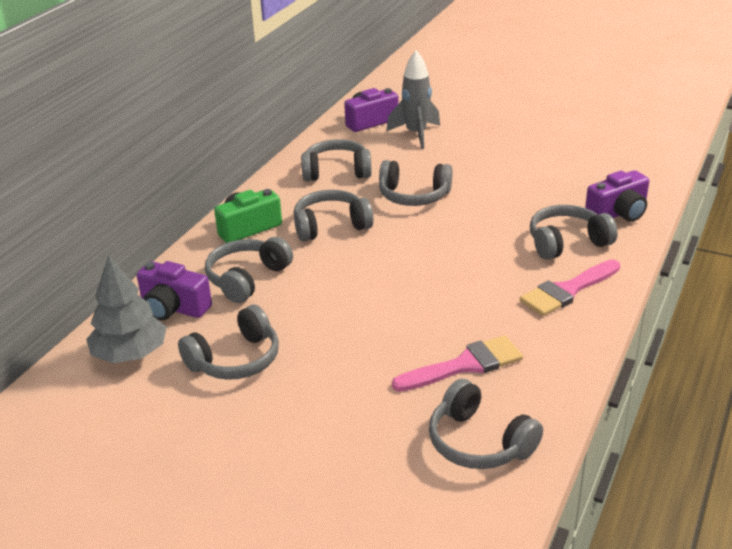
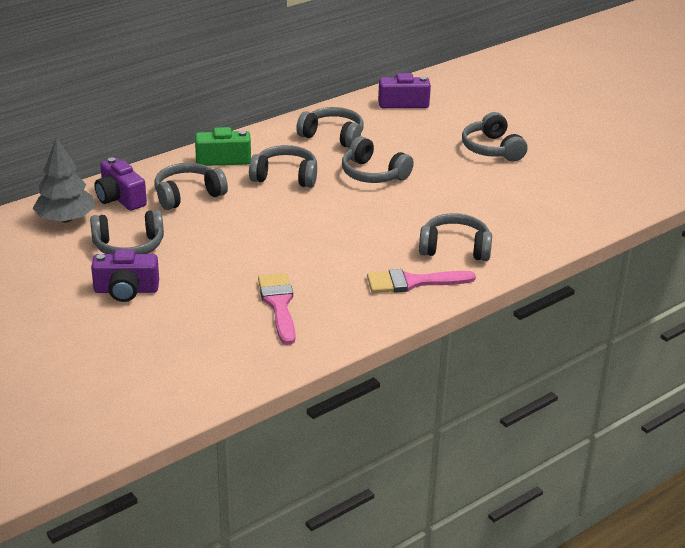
camera: 25 degrees right, 0 degrees up
grey rocket [386,50,440,149] -> none
pink brush [392,336,523,392] -> pink brush turned 105 degrees counterclockwise [258,273,295,345]
grey headphones [429,379,543,469] -> grey headphones moved to [462,112,528,162]
purple camera [585,170,649,222] -> purple camera moved to [91,249,159,302]

